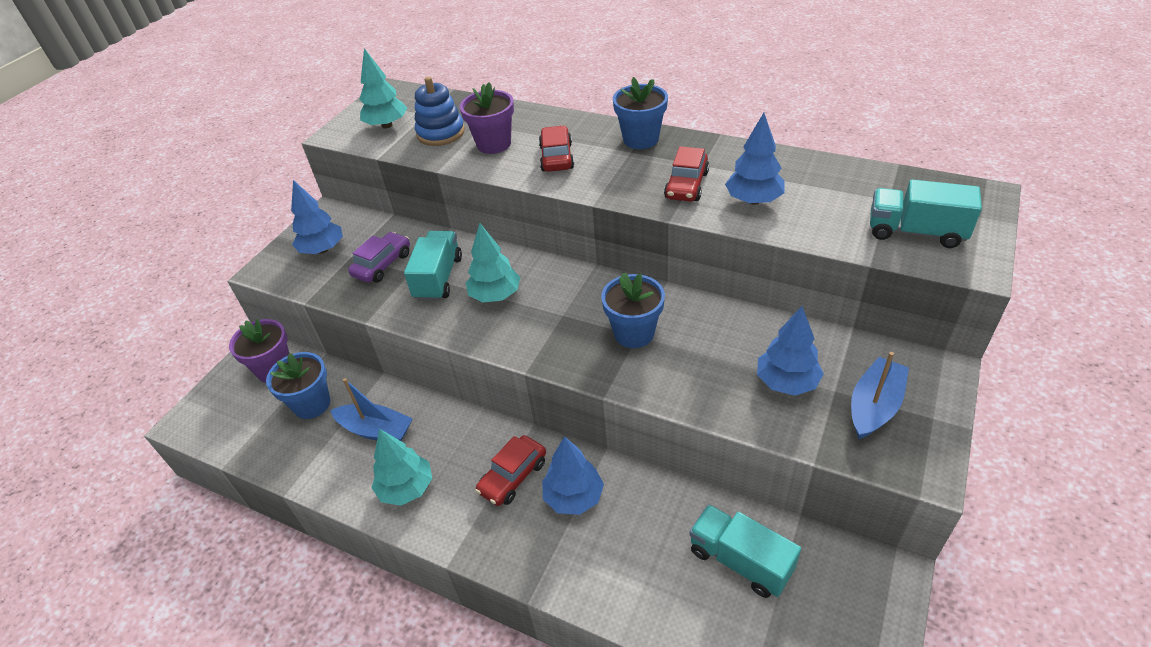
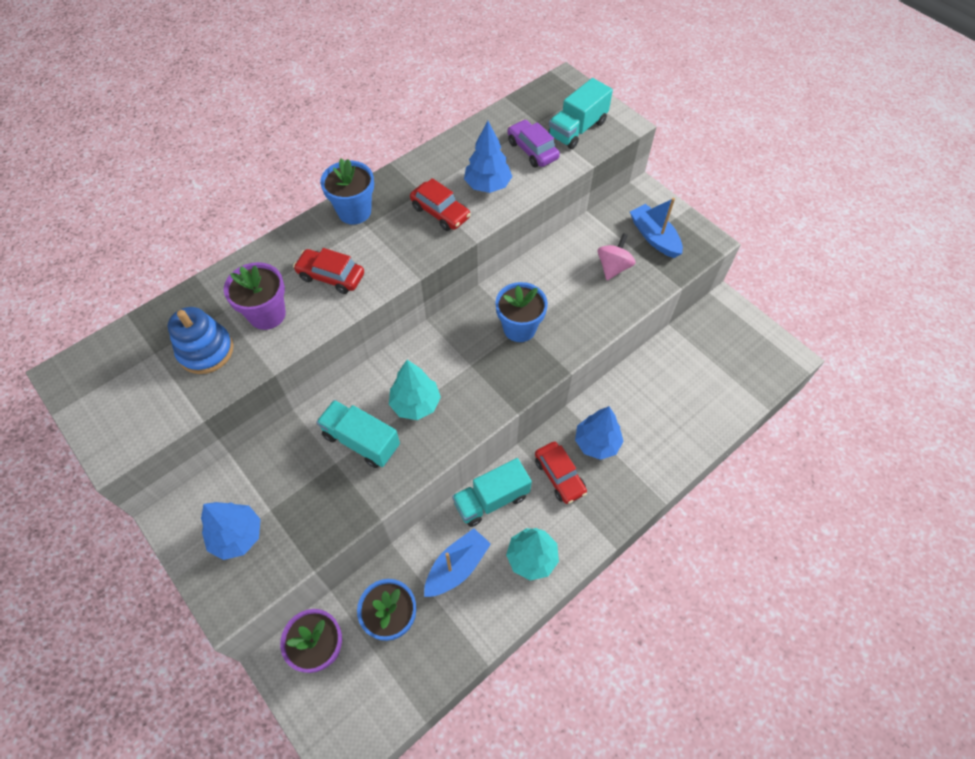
camera: 70 degrees left, 15 degrees up
purple car [348,232,410,283] -> purple car moved to [507,120,560,167]
turquoise tree [360,48,407,128] -> none
turquoise truck [689,504,801,598] -> turquoise truck moved to [452,458,532,527]
blue tree [757,306,824,396] -> pink spinning top [598,233,636,280]

